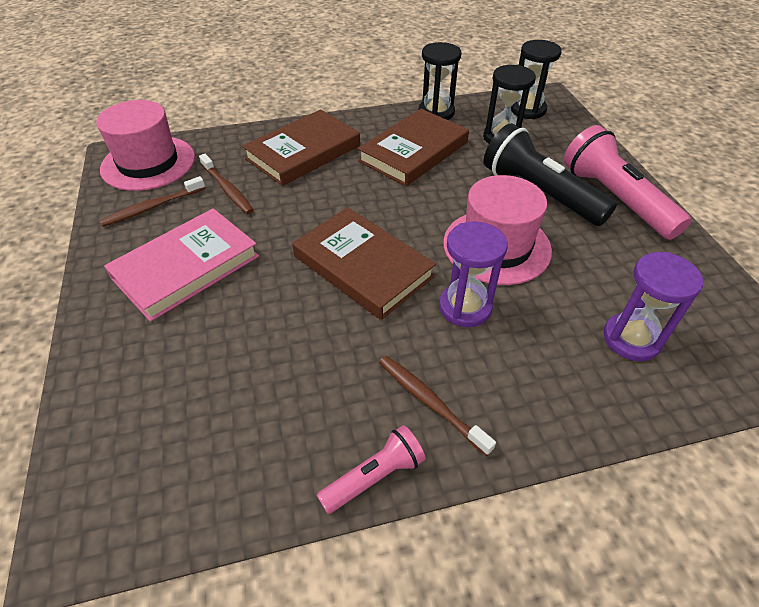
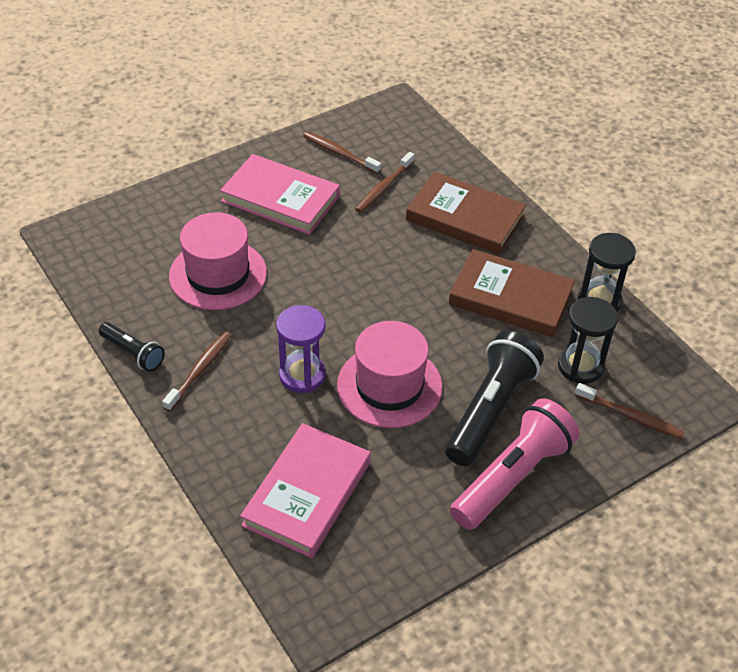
camera: 70 degrees right, 0 degrees up
pink hat [96,100,195,191] -> pink hat moved to [169,212,267,310]
brown book [292,207,436,320] -> none
pink flashlight [317,425,426,514] -> black flashlight [99,322,165,372]
black hourglass [512,40,562,119] -> none
purple hourglass [603,252,703,361] -> pink book [240,423,371,558]
none -> brown toothbrush [575,383,685,439]

